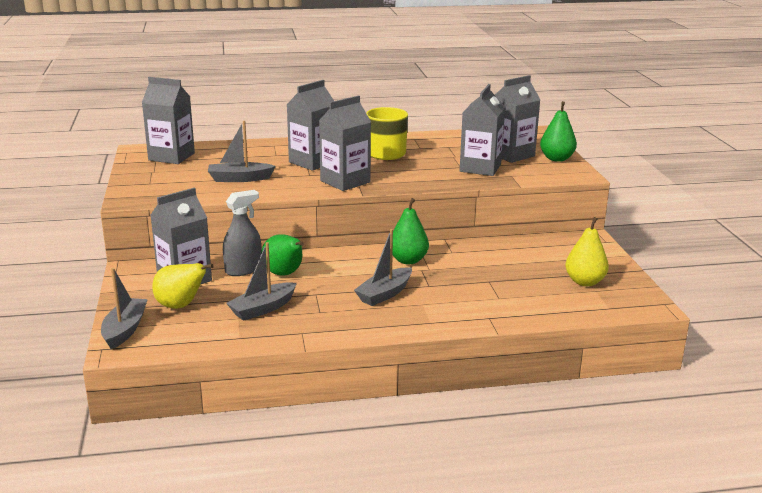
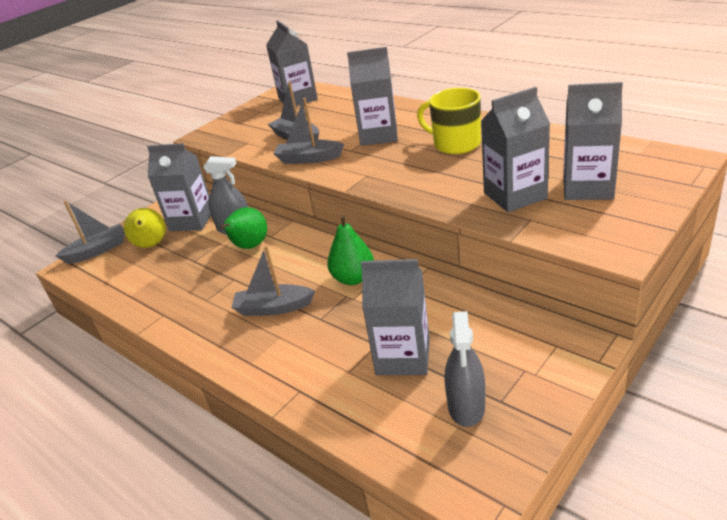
camera: 55 degrees right, 10 degrees up
grey boat [226,242,297,321] -> grey boat moved to [273,98,344,164]
grey carton [319,95,371,191] -> grey carton moved to [361,259,430,375]
green pear [540,101,577,162] -> none
yellow pear [565,217,609,286] -> grey spray bottle [445,311,485,427]

